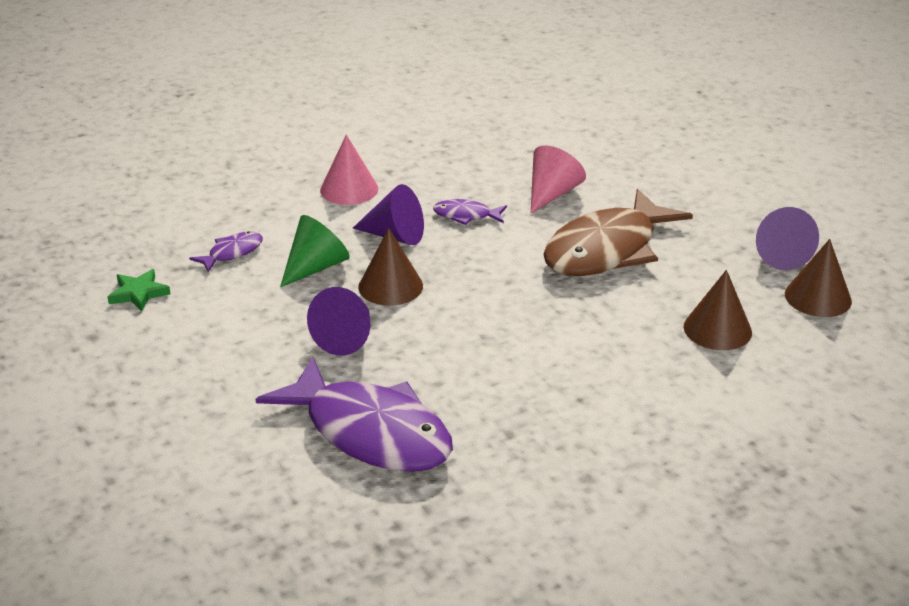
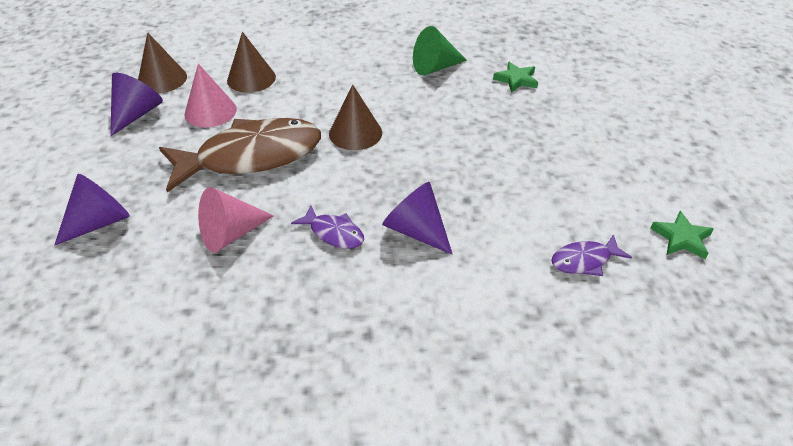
camera: 155 degrees left, 10 degrees up
purple fish [256,357,453,472] -> green star [493,62,538,93]
green cone [280,215,350,287] -> green cone moved to [413,26,467,75]
purple cone [307,287,371,356] -> purple cone moved to [55,174,130,245]
pink cone [320,135,378,205] -> pink cone moved to [184,64,237,128]
brown cone [358,228,423,306] -> brown cone moved to [329,85,382,150]

